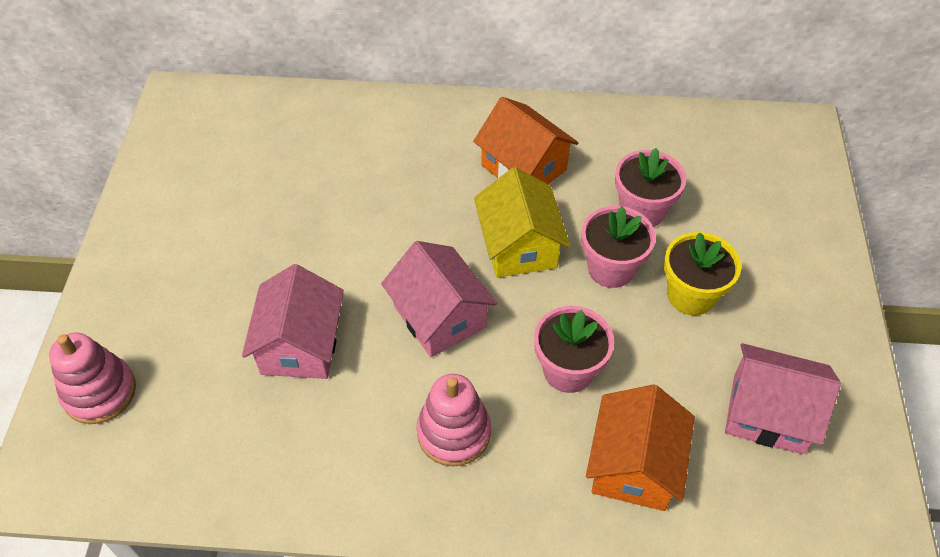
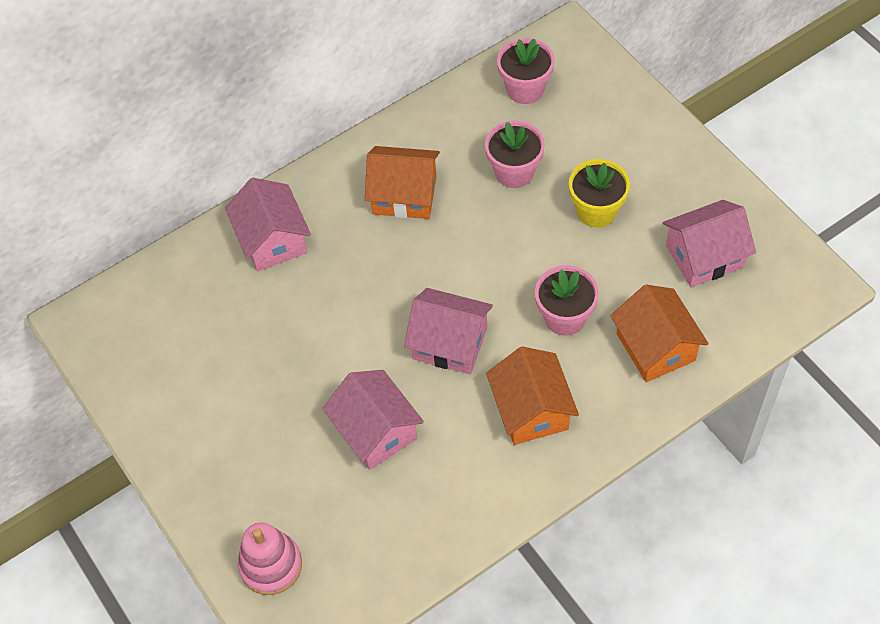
camera: 35 degrees left, 5 degrees up
pink stacking toy [416,374,491,467] -> orange house [486,346,579,445]
yellow house [474,167,570,278] -> none
pink flower pot [581,206,656,288] -> pink flower pot moved to [497,38,555,104]
none -> pink house [225,178,311,271]

